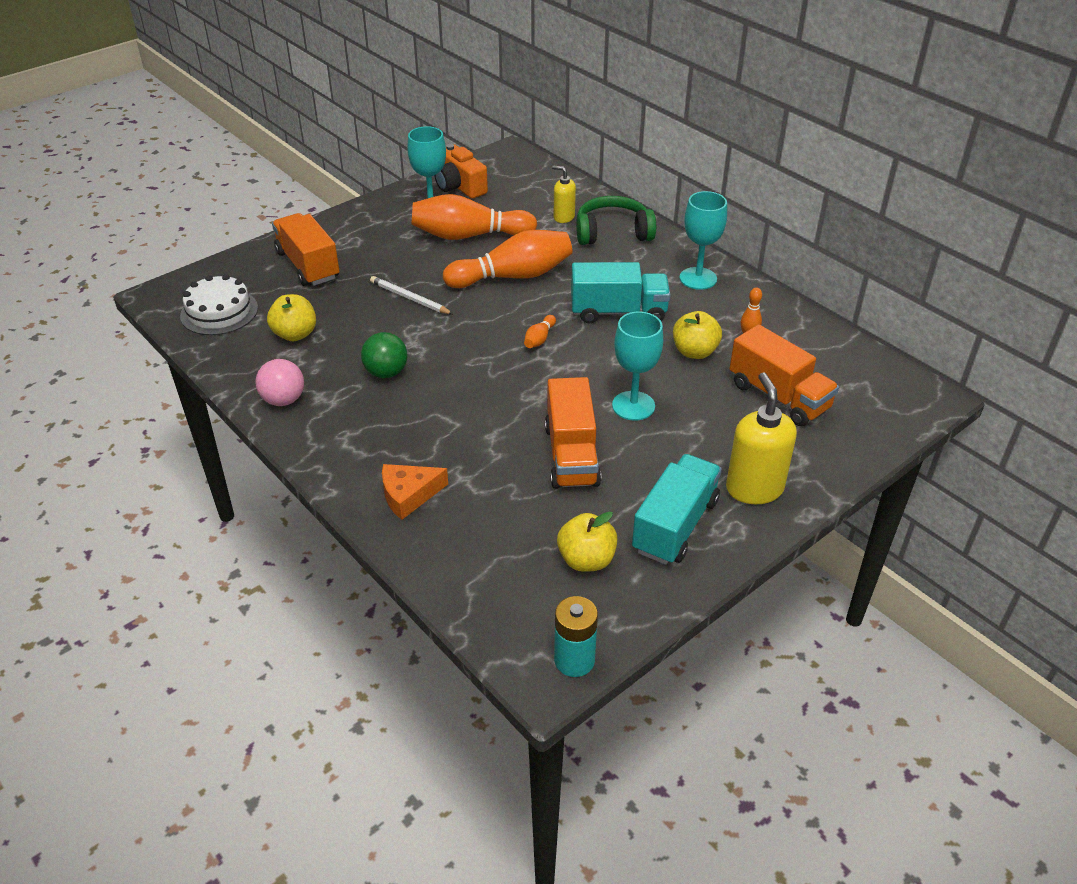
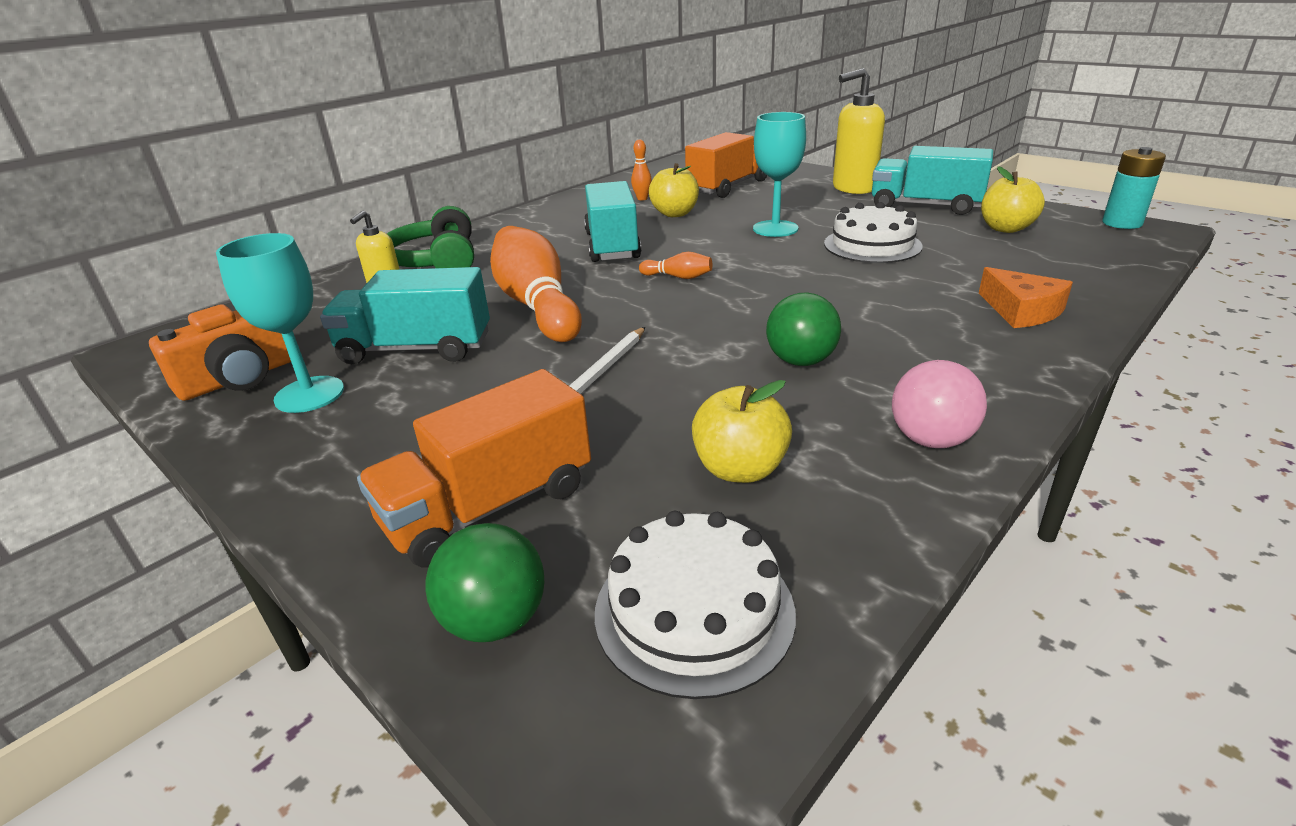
camera: 95 degrees left, 10 degrees down
orange bowling pin [411,194,537,240] -> turquoise truck [320,267,490,364]
orange truck [545,377,601,489] -> white cake [824,202,923,263]
turquoise goblet [680,191,727,290] -> none
none -> green ball [425,523,544,642]

